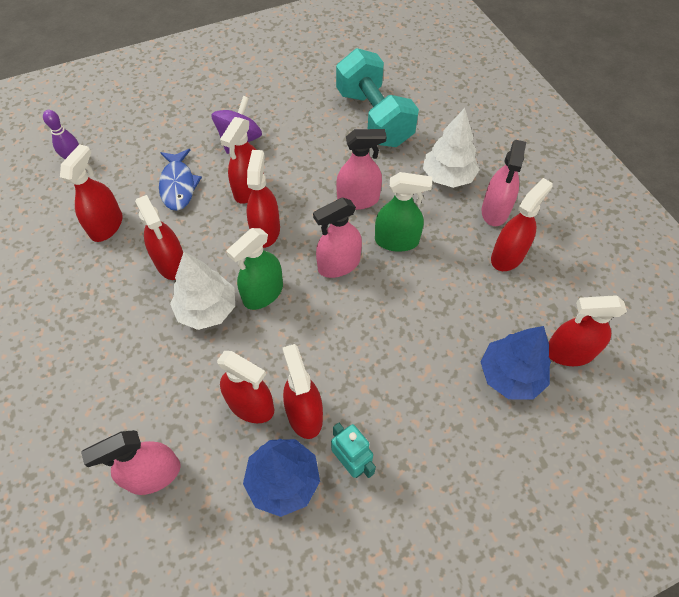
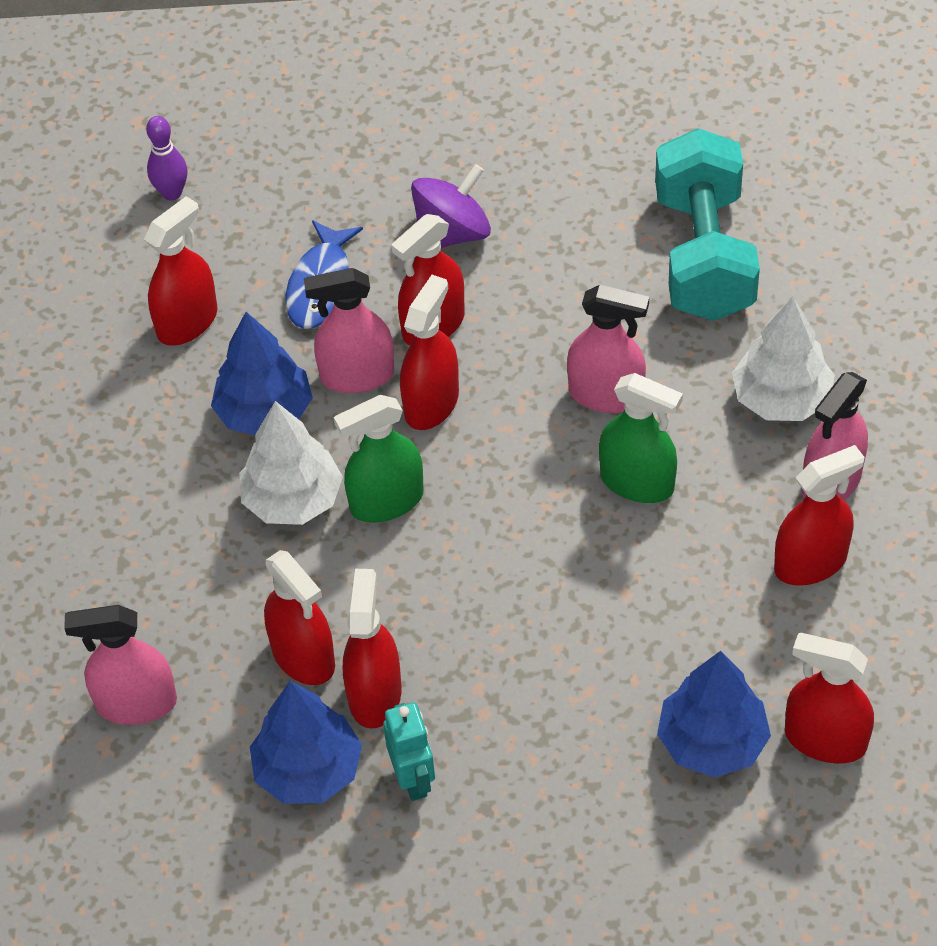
camera: 25 degrees right, 5 degrees down
red spray bottle [135,195,183,280] -> blue tree [211,312,313,435]
pink spray bottle [313,197,362,278] -> pink spray bottle moved to [304,268,394,393]

